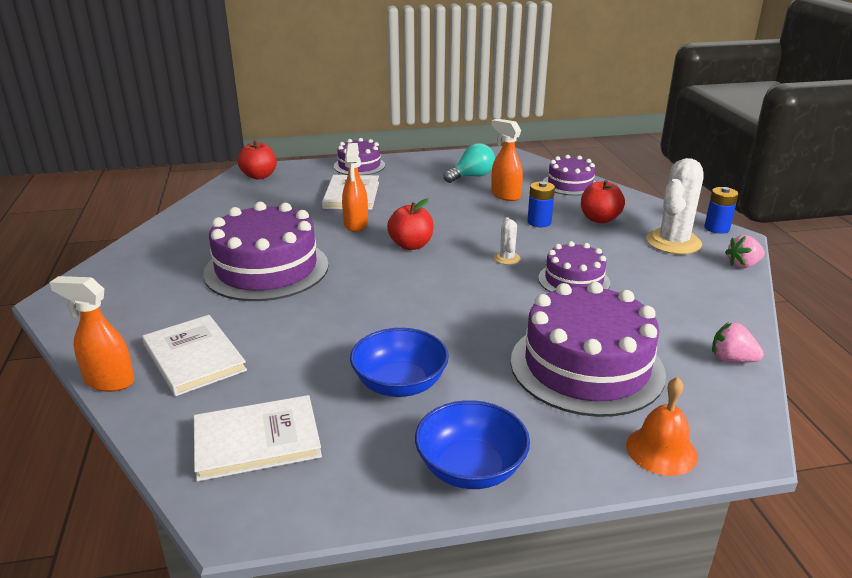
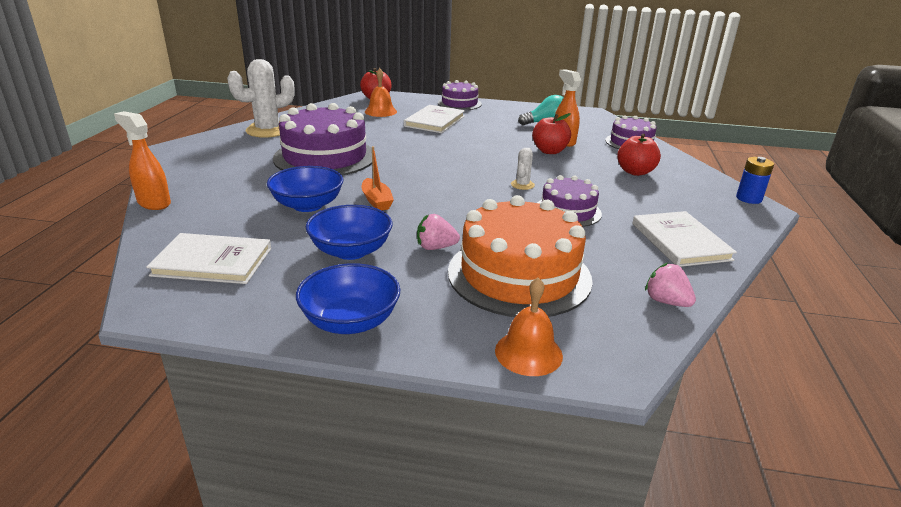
camera: 20 degrees right, 0 degrees up
white book [142,315,247,396] -> white book moved to [632,211,737,267]
orange spray bottle [342,143,368,232] -> none
red apple [387,198,434,250] -> red apple moved to [532,113,571,154]
purple cake [511,282,666,417] -> orange cake [448,195,593,317]
blue battery [527,181,555,227] -> none
white cactus [646,158,704,254] -> white cactus moved to [227,59,295,138]
pink strawberry [725,235,765,268] -> pink strawberry moved to [417,214,460,250]
none -> blue bowl [267,166,343,212]
none -> orange boat [362,146,394,210]
none -> orange bell [365,68,397,117]

